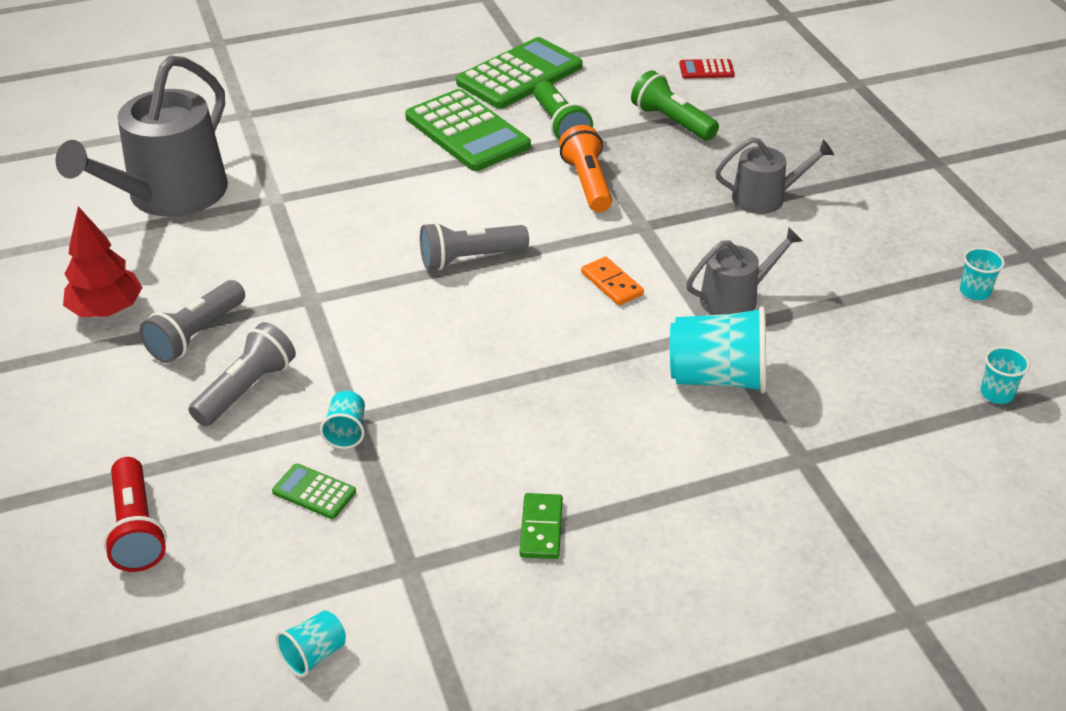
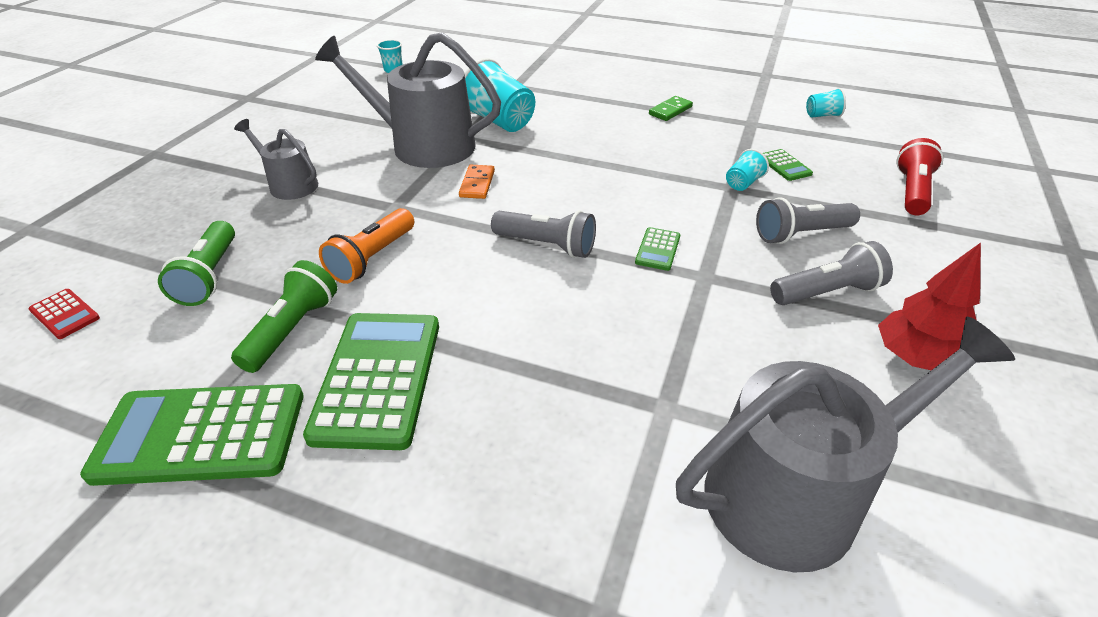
camera: 140 degrees left, 0 degrees up
grey watering can [686,227,803,315] -> grey watering can [315,32,501,168], size x1.89
turquoise cup [960,247,1005,300] -> none
none -> green calculator [635,227,680,271]

